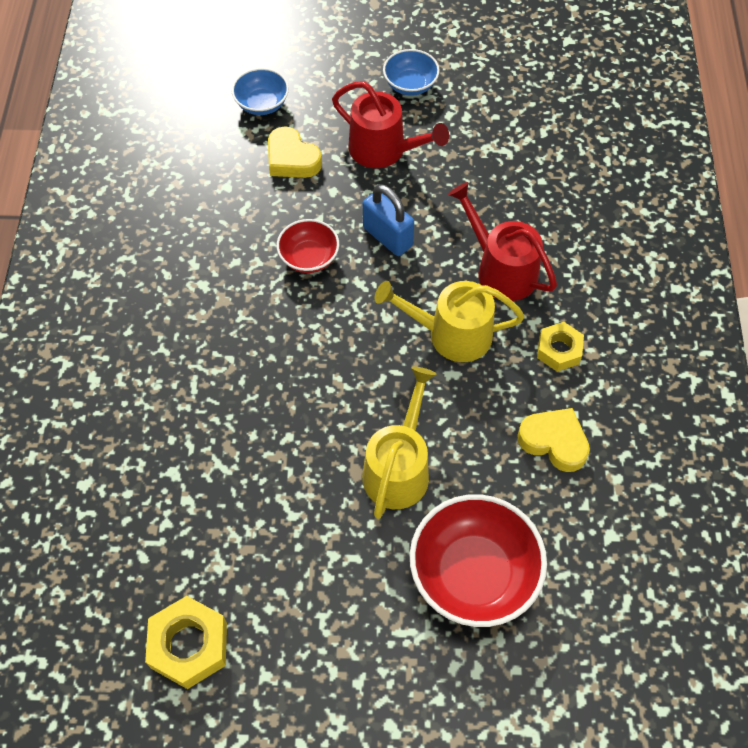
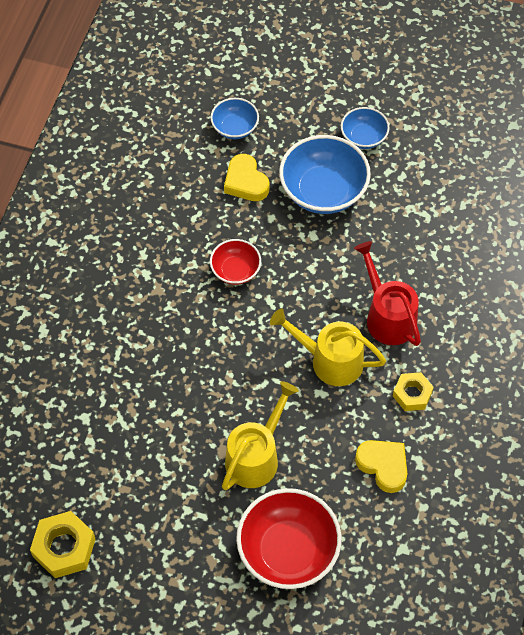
camera: 15 degrees right, 0 degrees up
red watering can [332,81,449,168] -> blue bowl [279,135,371,214]
blue padlock [363,184,414,256] -> none

